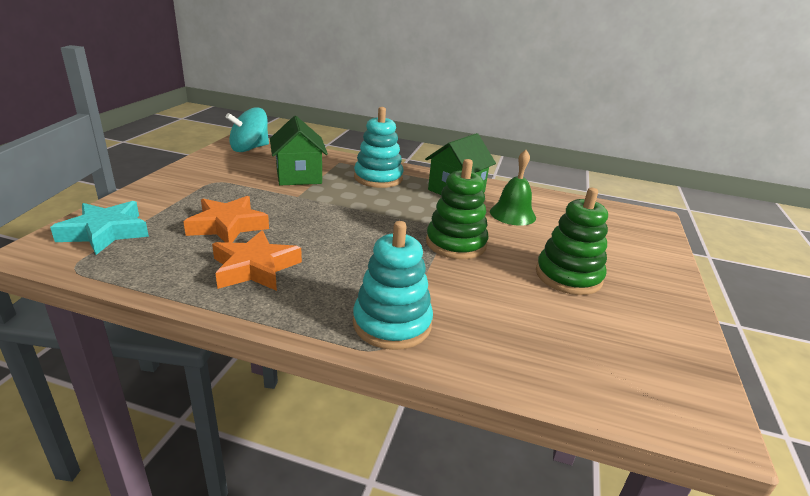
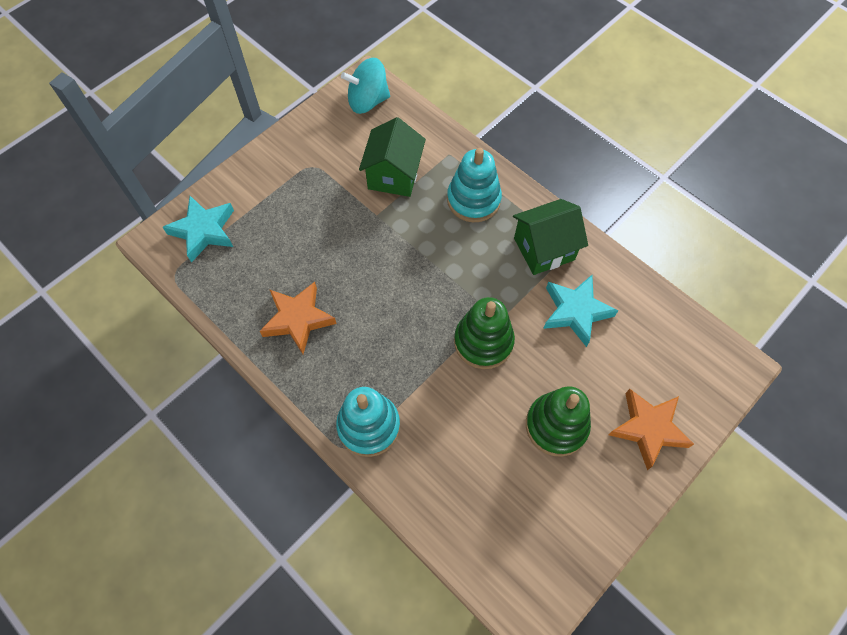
camera: 30 degrees right, 35 degrees up
orange star [183,196,269,243] -> orange star moved to [609,389,694,470]
green bell [490,150,536,226] -> turquoise star [543,275,619,347]

